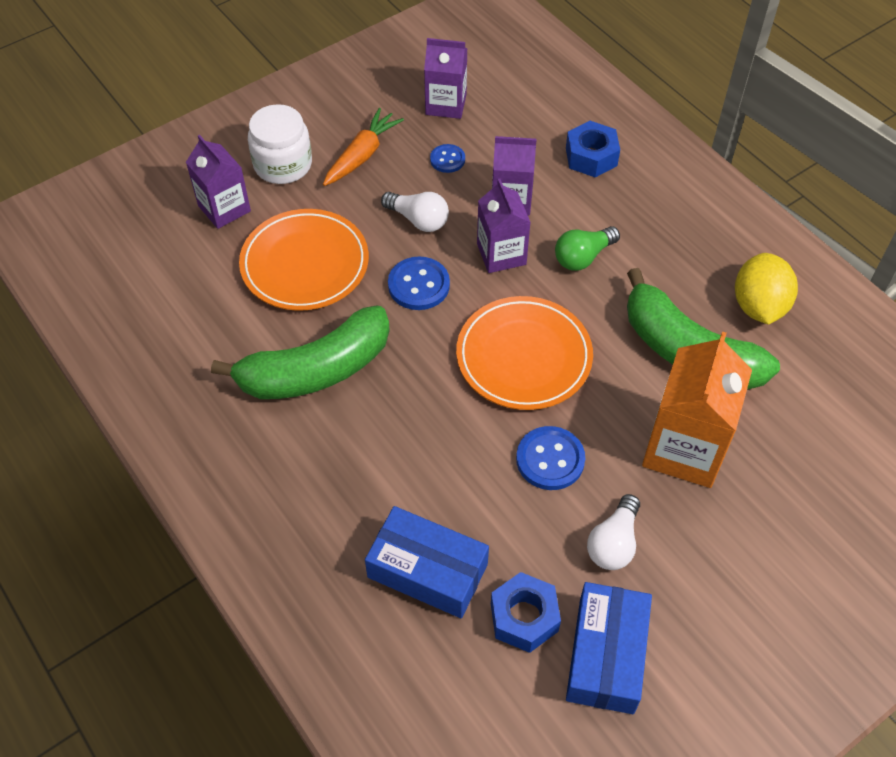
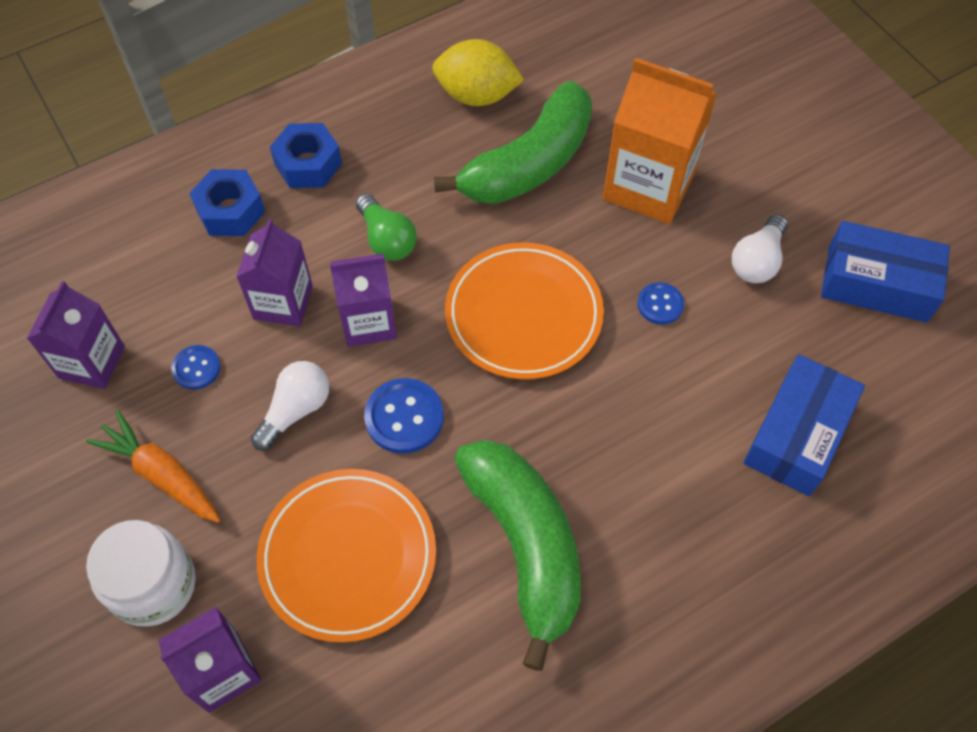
camera: 85 degrees left, 5 degrees up
blue nut [491,572,561,653] -> blue nut moved to [270,123,342,188]
blue button [516,426,585,490] -> blue button [638,282,684,324], size x0.62
white light bulb [587,494,640,570] -> white light bulb turned 90 degrees clockwise [732,214,788,283]

